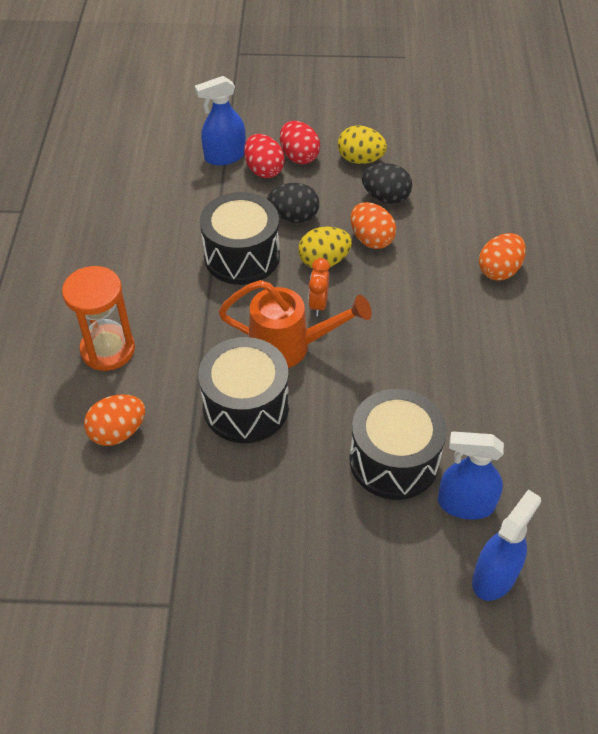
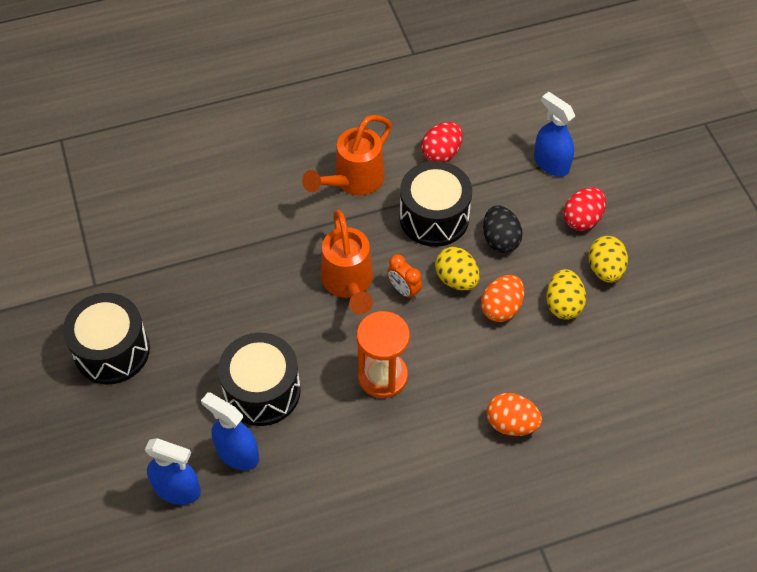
camera: 70 degrees right, 5 degrees up
orange hourglass [62,266,135,371] -> orange hourglass moved to [357,311,410,398]
orange egg [84,394,145,446] -> none
black drum [198,337,289,443] -> black drum moved to [63,293,150,384]
red egg [244,134,284,178] -> red egg moved to [421,122,463,162]
orange clock [308,258,330,316] -> orange clock turned 120 degrees counterclockwise [388,254,422,300]
black egg [362,163,412,204] -> yellow egg [546,269,586,320]
blue spray bottle [438,431,504,520] -> blue spray bottle turned 45 degrees counterclockwise [201,392,259,470]
none -> orange watering can [302,115,392,195]

